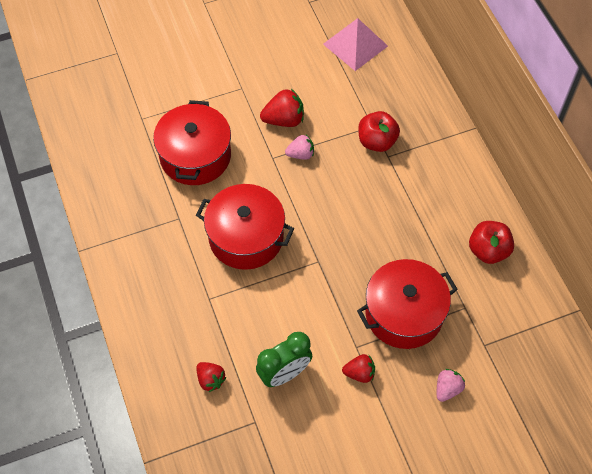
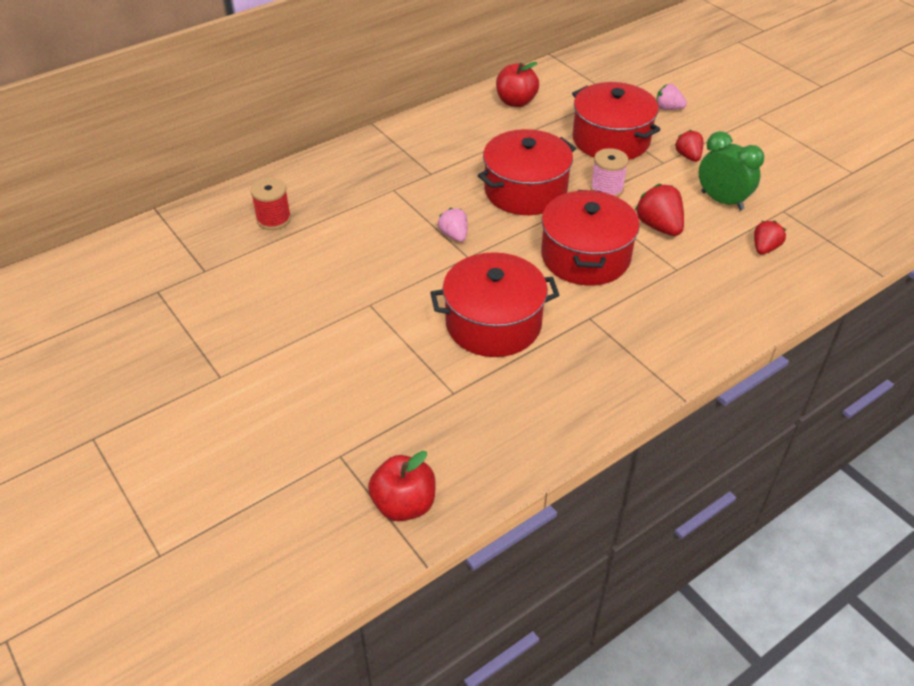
camera: 105 degrees left, 15 degrees down
red strawberry [260,89,304,127] -> red strawberry moved to [635,184,684,236]
pink pyramid [323,18,388,71] -> red spool [250,178,291,230]
red apple [358,111,400,152] -> red apple moved to [368,451,436,521]
none -> red pot [478,129,576,215]
none -> pink spool [590,148,629,197]

